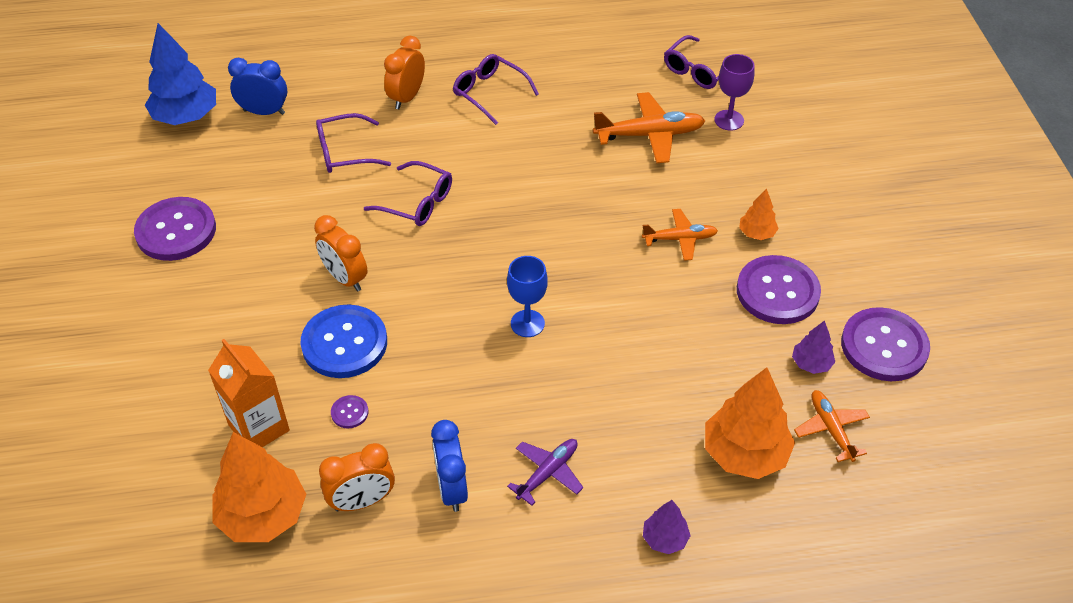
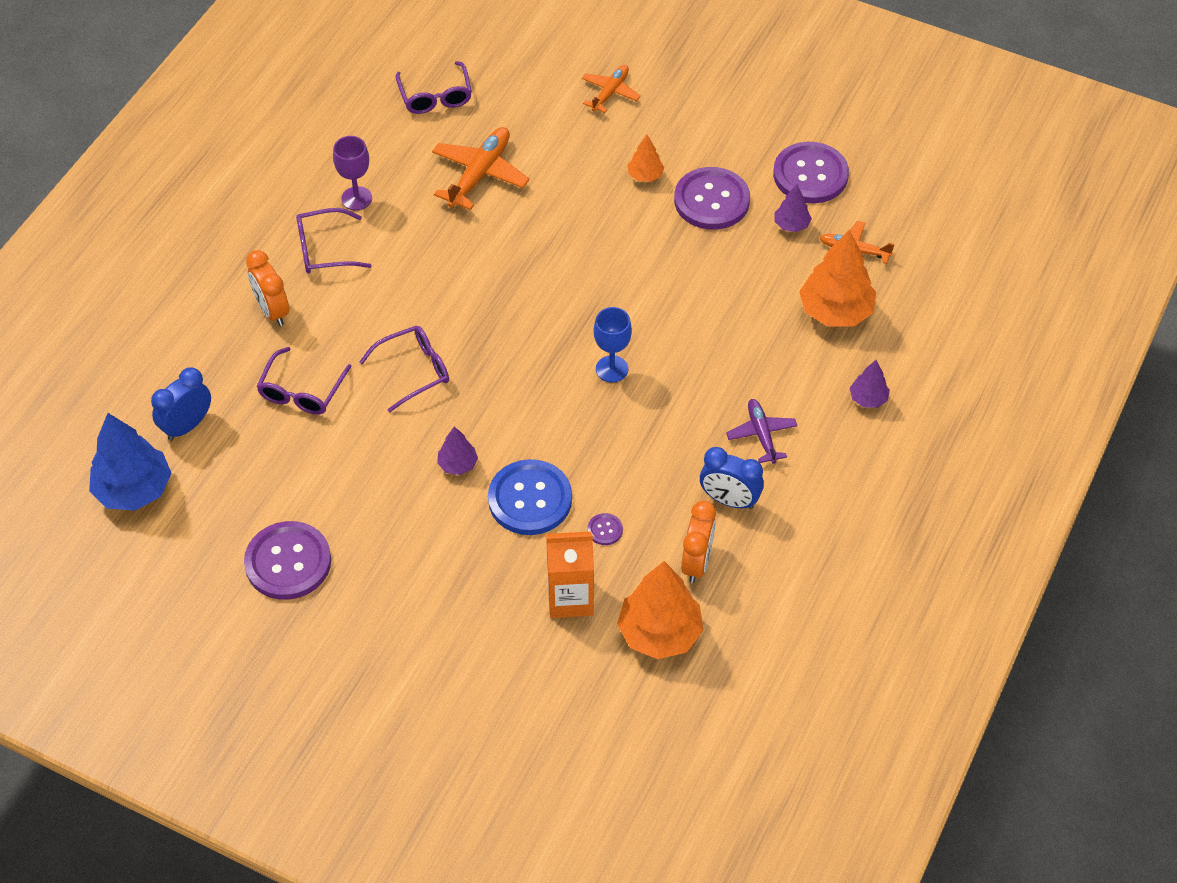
camera: 55 degrees left, 5 degrees up
orange clock [314,215,367,292] -> purple tree [437,426,478,475]
orange plane [642,209,718,261] -> orange plane moved to [582,65,641,113]
purple goblet [714,54,755,130] -> purple goblet moved to [333,136,372,210]

